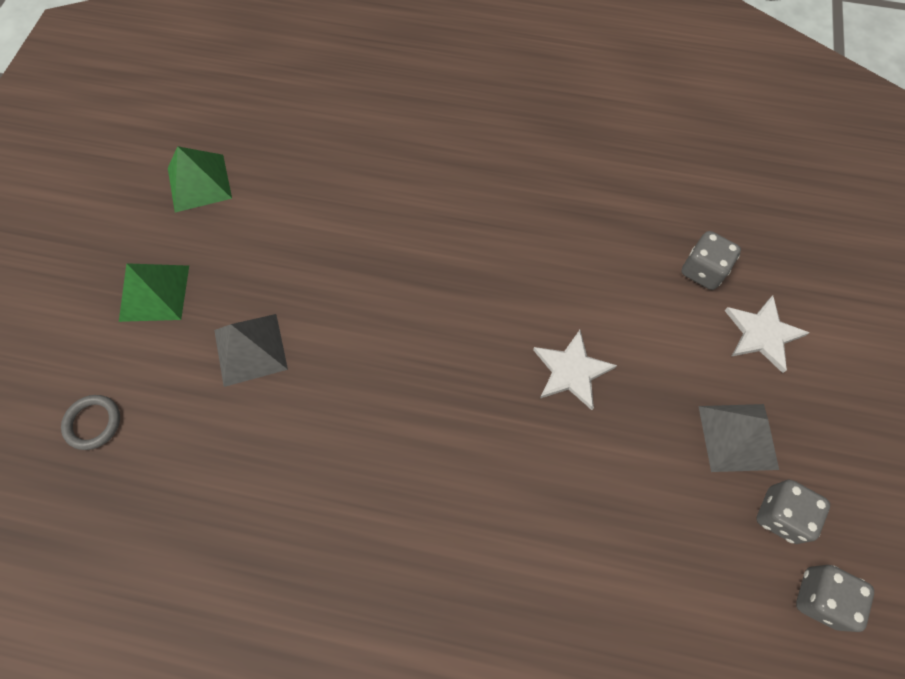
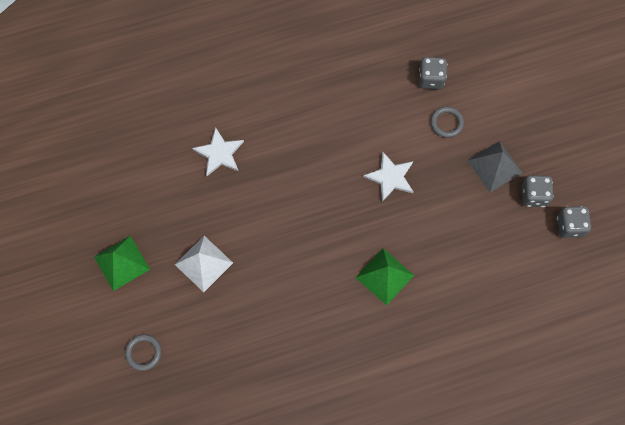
camera: 30 degrees left, 5 degrees up
green pyramid [168,146,232,212] -> green pyramid moved to [355,248,414,305]
grey pyramid [214,314,288,387] -> white pyramid [175,236,233,292]
white star [724,295,810,373] -> white star moved to [192,127,244,176]
none -> grey ring [430,106,464,138]

